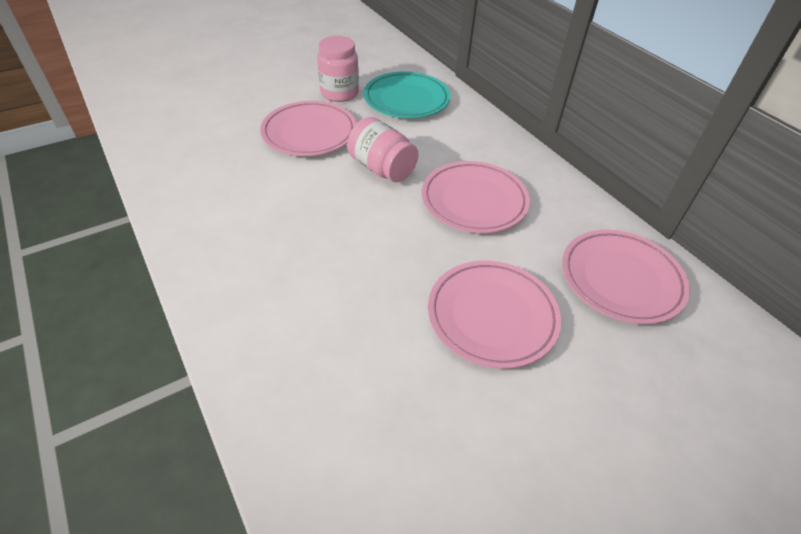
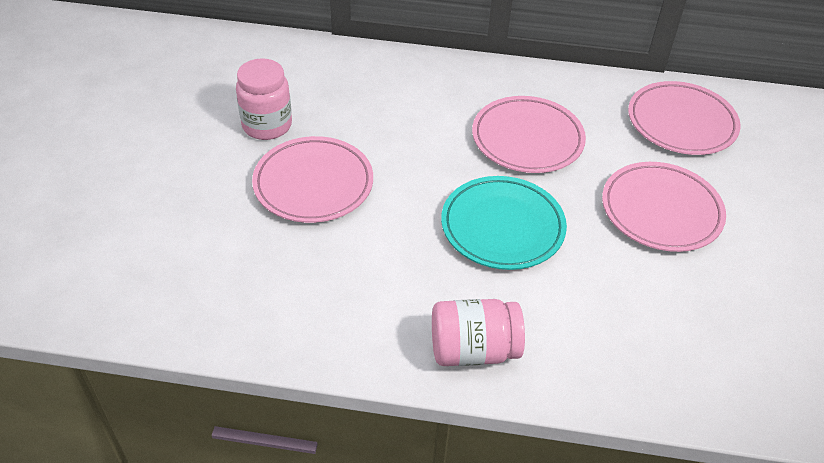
camera: 50 degrees left, 0 degrees up
pink jar [347,117,418,182] -> pink jar moved to [432,299,525,366]
turquoise plate [364,71,451,118] -> turquoise plate moved to [441,176,567,270]

